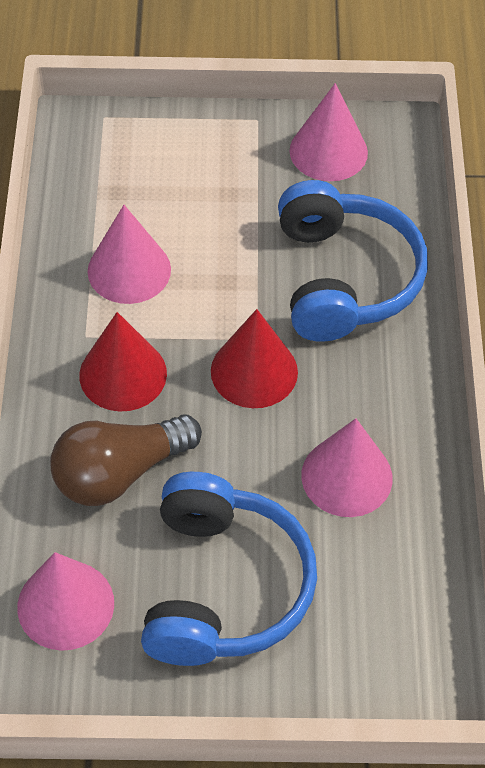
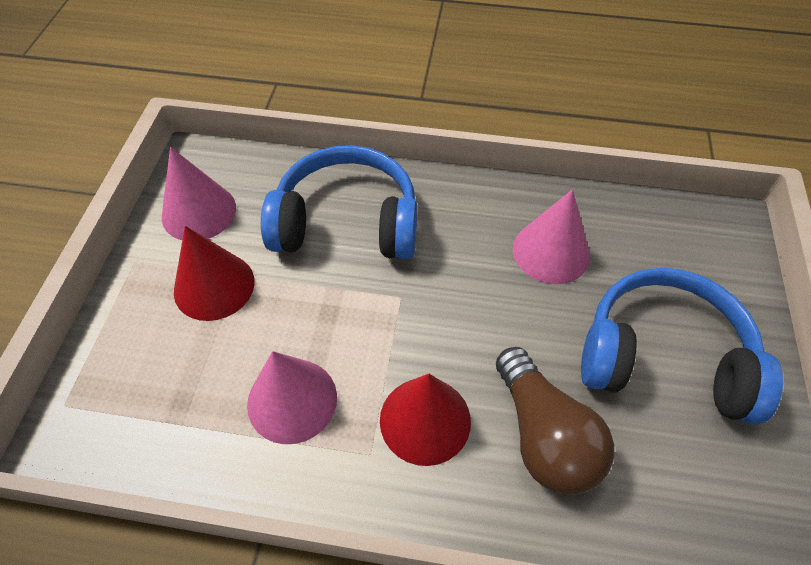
camera: 80 degrees left, 0 degrees up
pink cone [17,552,114,651] -> none
red cone [211,309,298,408] -> red cone moved to [174,226,255,321]

